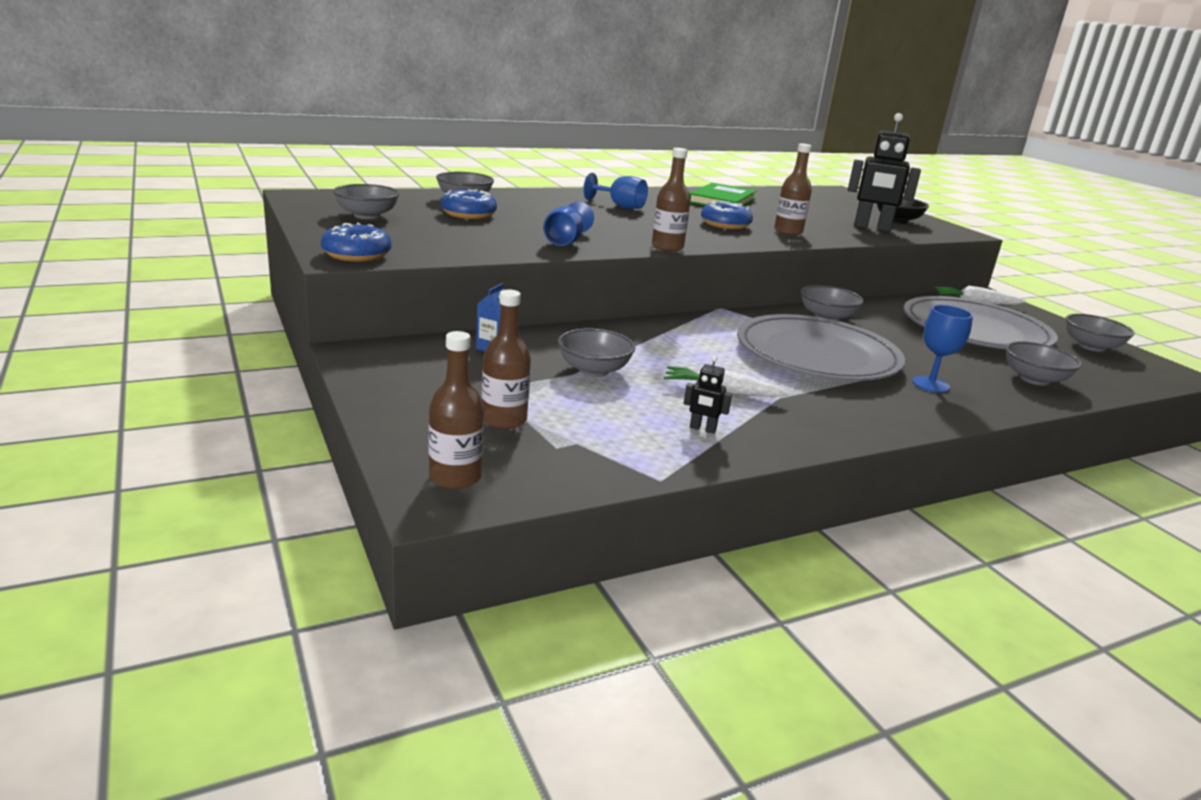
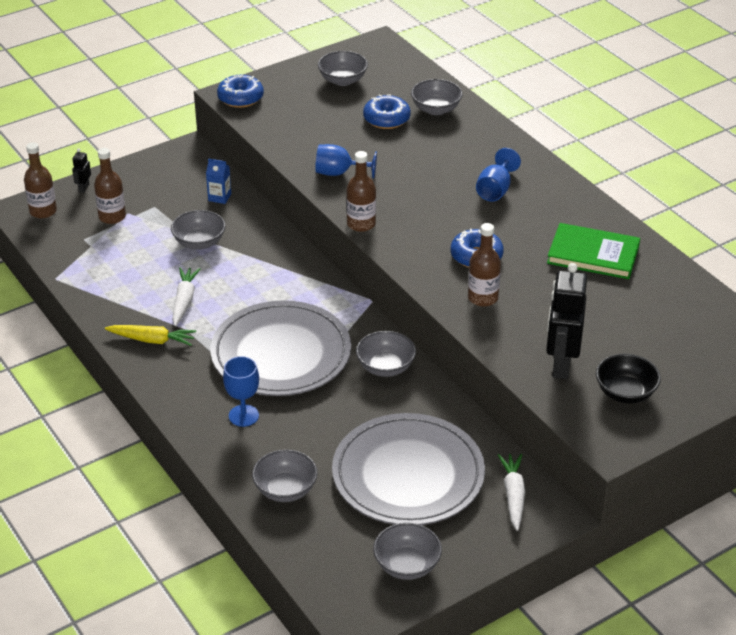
camera: 85 degrees right, 15 degrees up
black robot [683,356,732,434] -> black robot moved to [72,148,91,193]
none -> yellow carrot [105,325,196,346]

